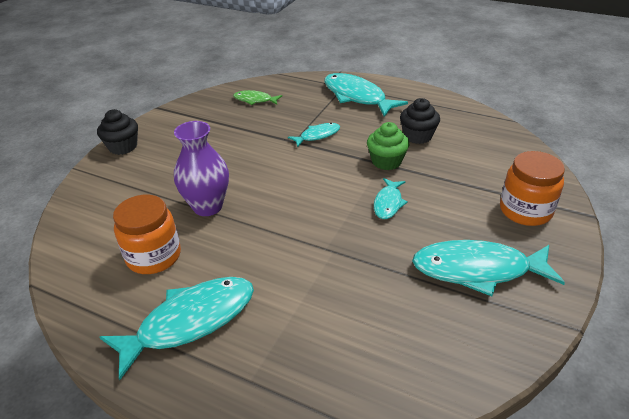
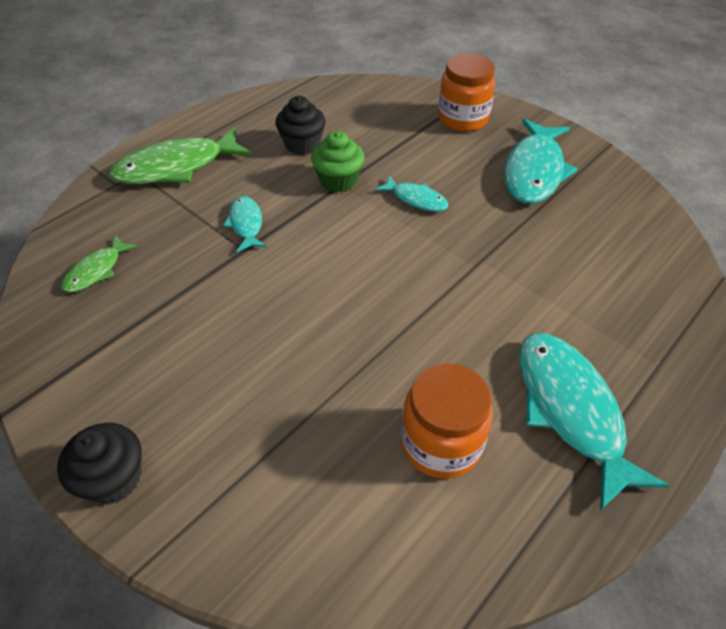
camera: 75 degrees left, 10 degrees up
purple vase [174,121,229,216] -> none
turquoise fish [324,73,408,117] -> green fish [109,127,252,184]

